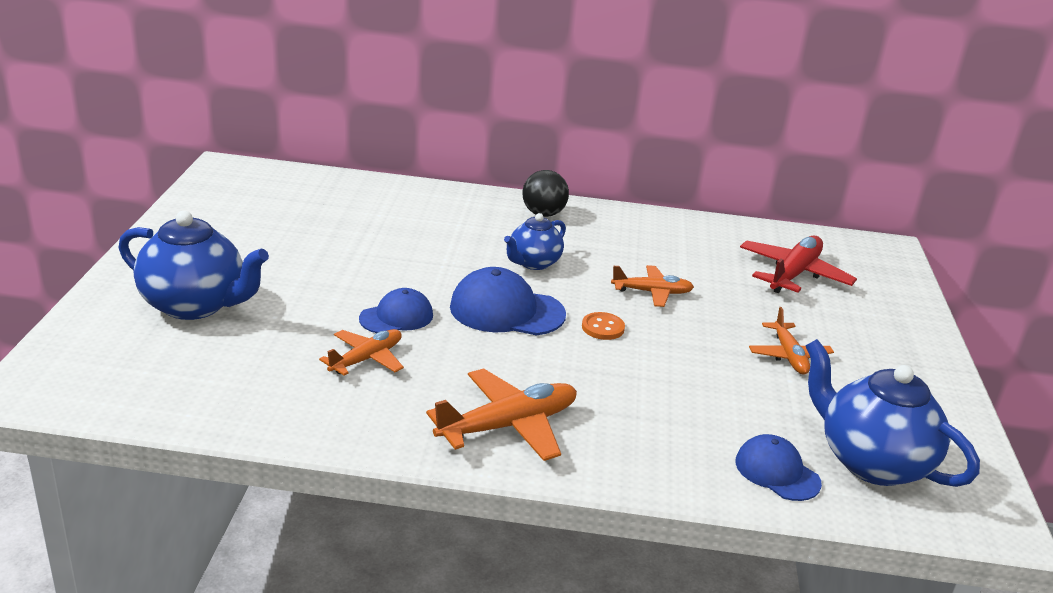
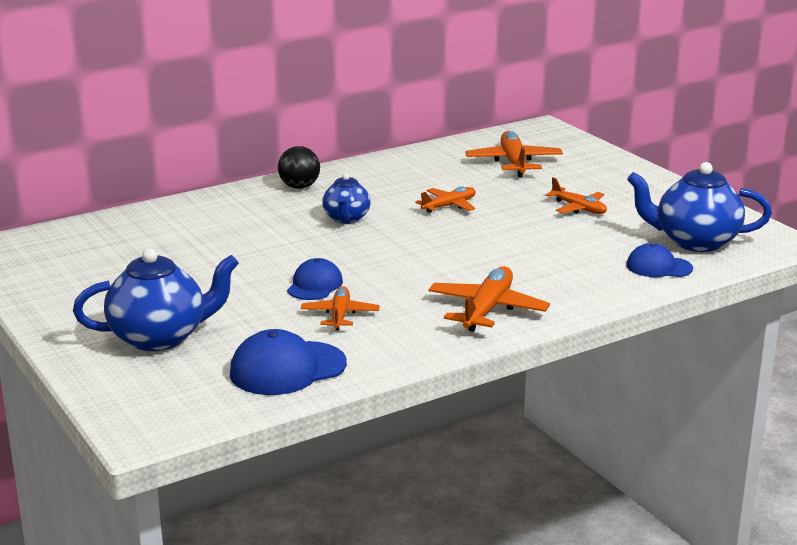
camera: 35 degrees left, 5 degrees down
blue cap [450,267,566,336] -> blue cap moved to [230,329,347,395]
orange button [582,312,625,340] -> none
red plane [740,235,857,293] -> orange plane [465,131,563,177]

